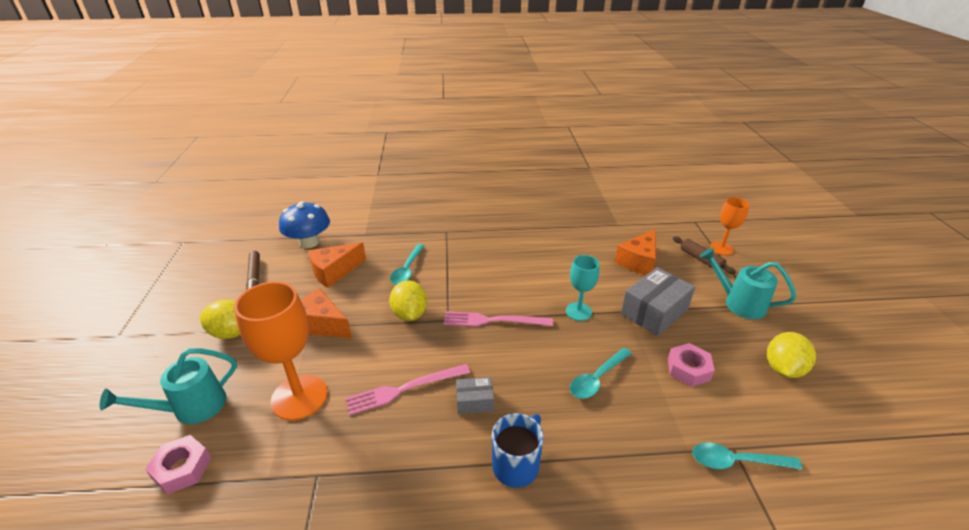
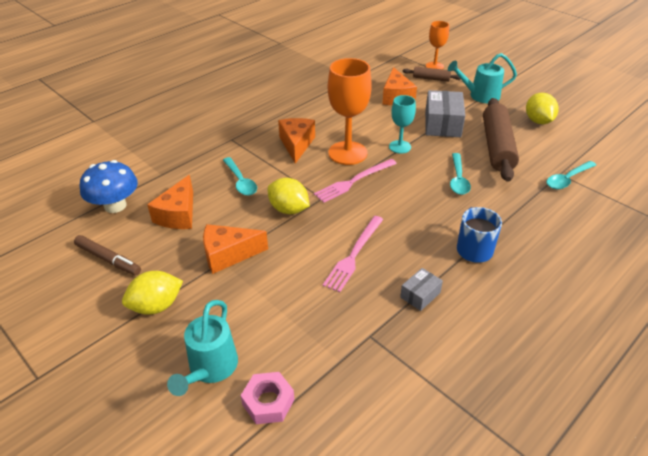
camera: 40 degrees left, 5 degrees up
orange goblet [234,281,328,420] -> orange goblet moved to [328,58,372,165]
grey box [456,377,494,414] -> grey box moved to [400,268,443,311]
pink nut [668,343,715,387] -> brown rolling pin [483,98,519,182]
none -> orange cheese [278,118,315,164]

